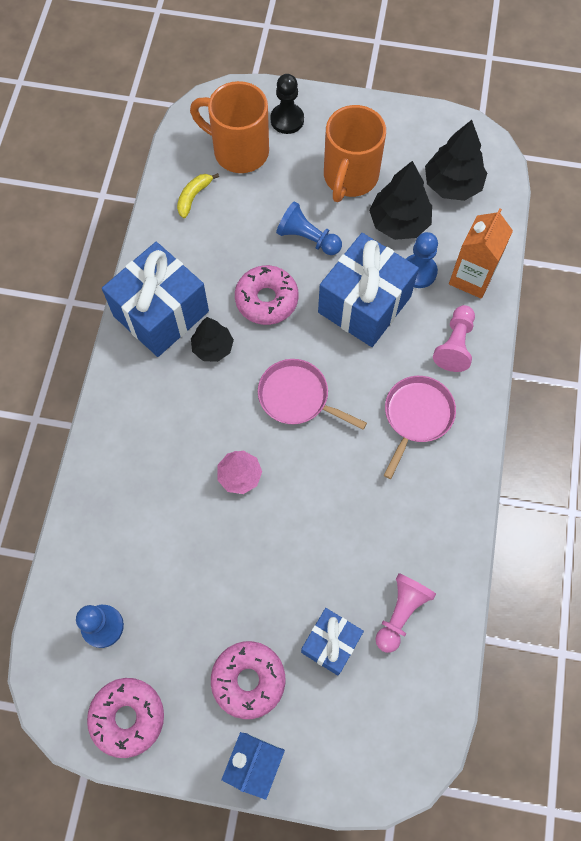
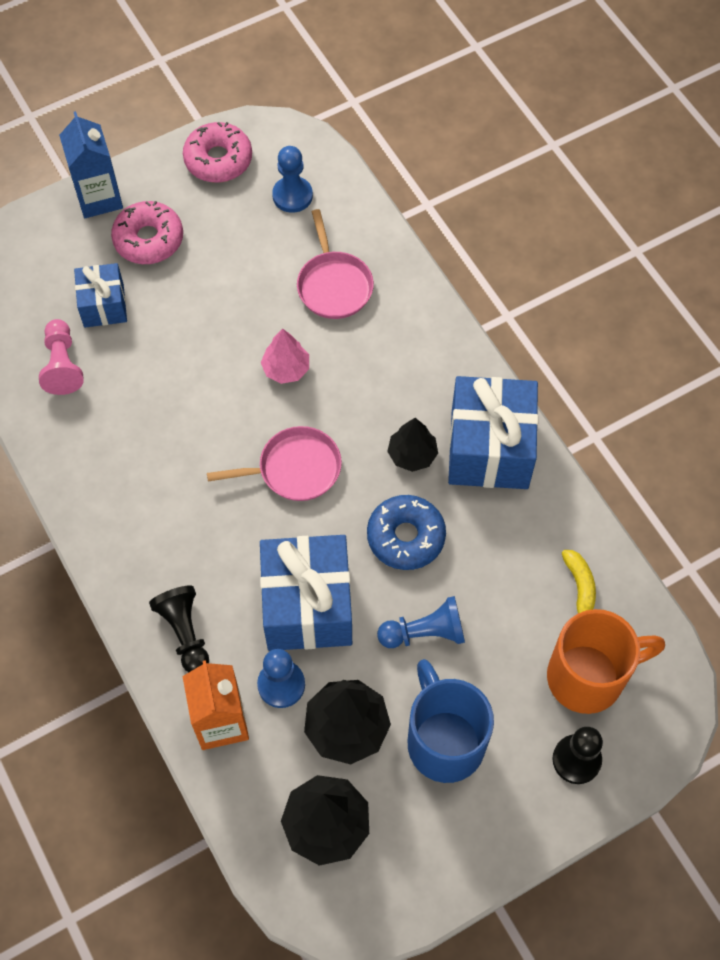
camera: 140 degrees right, 5 degrees down
pink donut [235,265,298,325] -> blue donut [367,495,446,570]
orange mug [324,105,386,202] -> blue mug [408,659,494,783]
pink pan [384,376,456,479] -> pink pan moved to [297,209,374,319]
pink pawn [433,305,475,372] -> black pawn [149,585,209,672]

